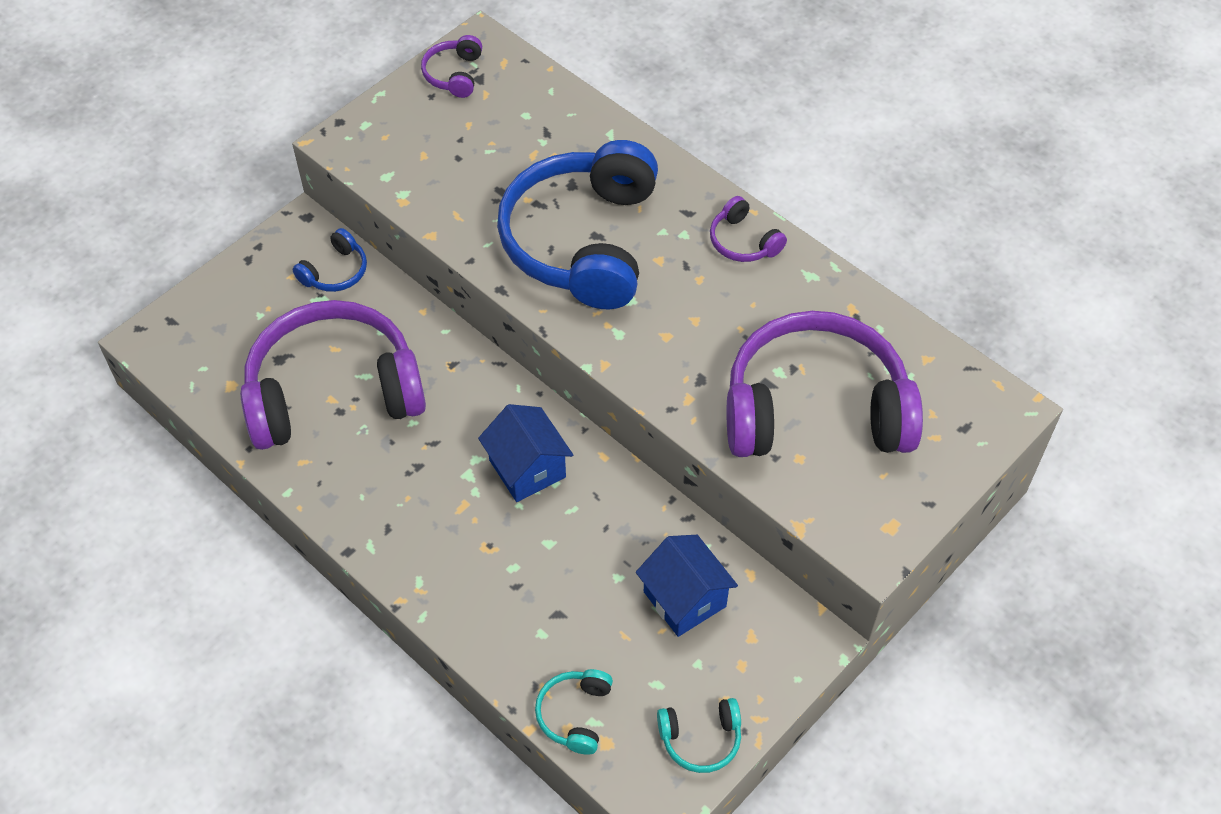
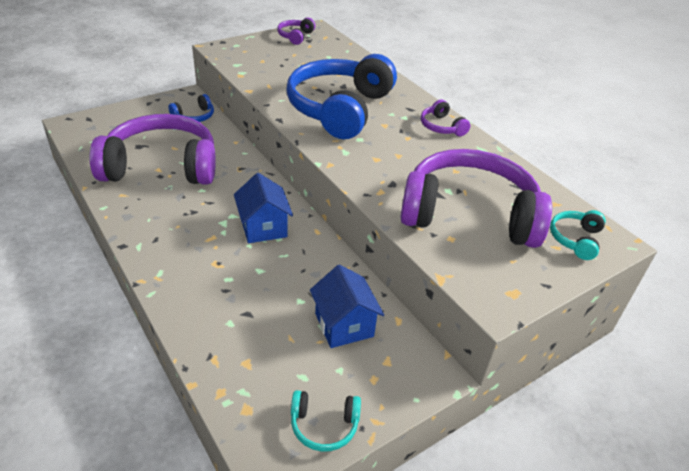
camera: 10 degrees right, 15 degrees down
turquoise headphones [535,669,613,755] -> turquoise headphones moved to [550,210,606,260]

